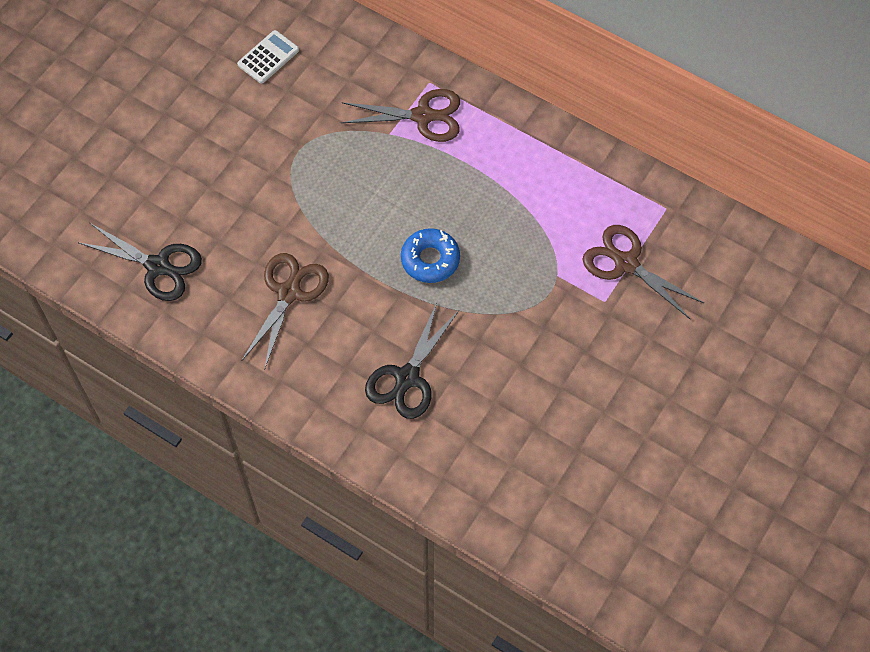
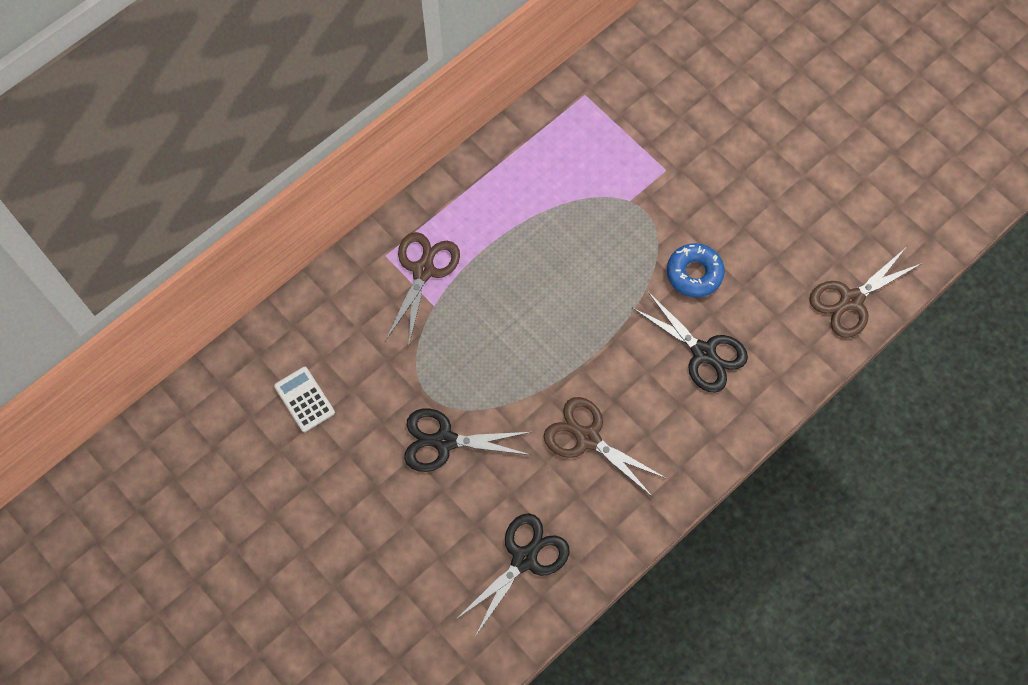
camera: 75 degrees left, 5 degrees up
blue donut [401,228,460,283] -> blue donut moved to [667,243,725,297]
brown scissors [583,225,704,319] -> brown scissors moved to [809,249,923,338]
none -> black scissors [404,408,531,472]

